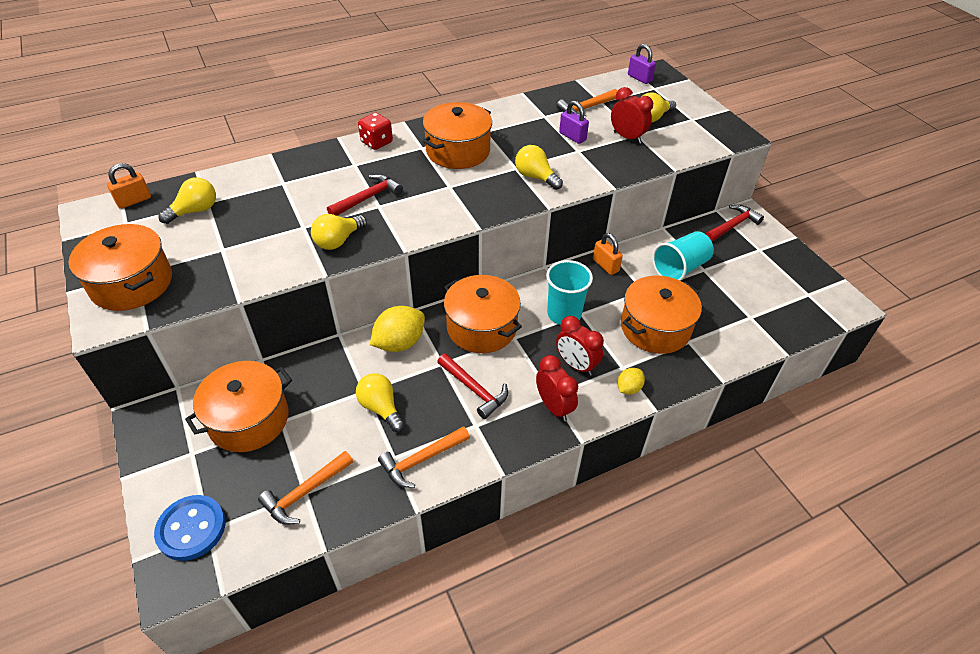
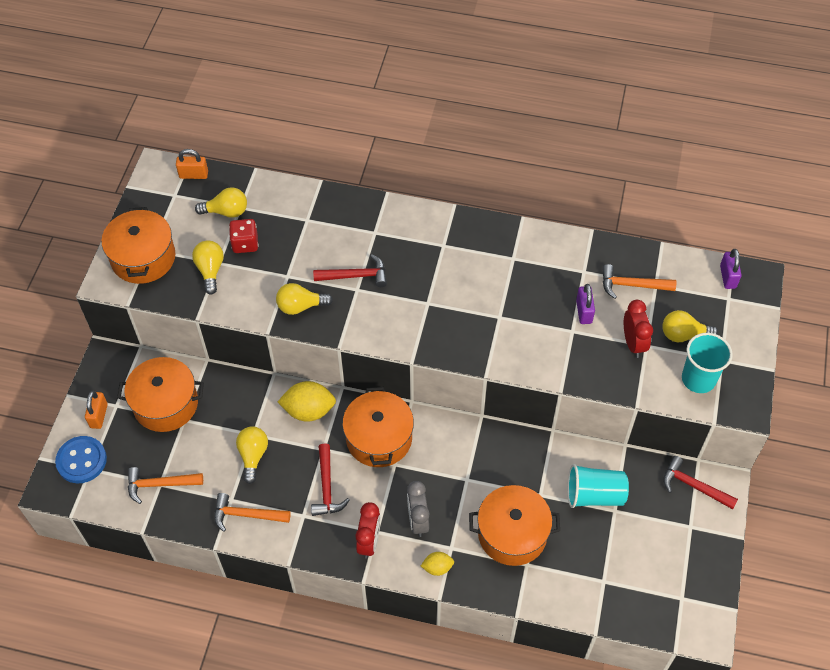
camera: 40 degrees right, 10 degrees up
red dice [358,113,393,150] -> red dice moved to [229,219,258,253]
orange pot [423,102,492,169] -> none
yellow light bulb [515,145,563,190] -> yellow light bulb moved to [192,241,224,295]
turquoise cup [546,260,593,325] -> turquoise cup moved to [682,333,733,393]
red clock [556,316,604,376] -> grey clock [407,481,429,537]
orange padlock [593,233,623,275] -> orange padlock moved to [85,391,108,429]
red hammer [706,205,764,241] -> red hammer turned 150 degrees counterclockwise [663,456,738,509]

